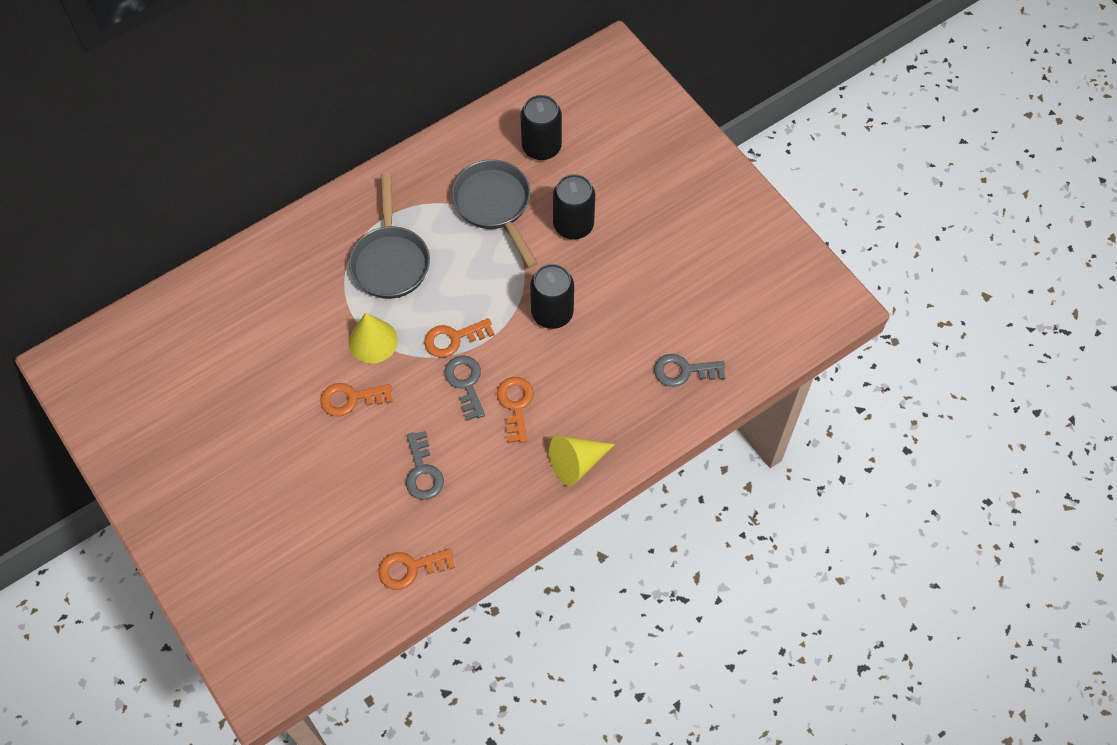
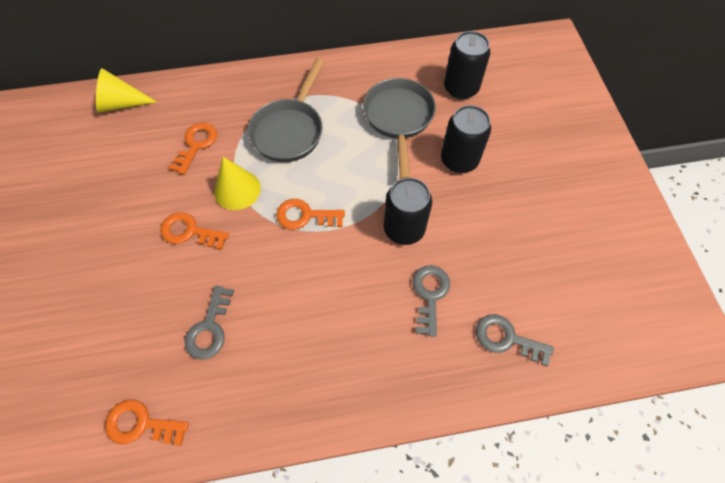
camera: 25 degrees right, 0 degrees up
grey key [444,355,485,421] -> grey key moved to [413,265,450,337]
orange key [497,377,534,443] -> orange key moved to [169,123,217,175]
yellow cone [549,435,615,486] -> yellow cone moved to [96,68,157,113]

